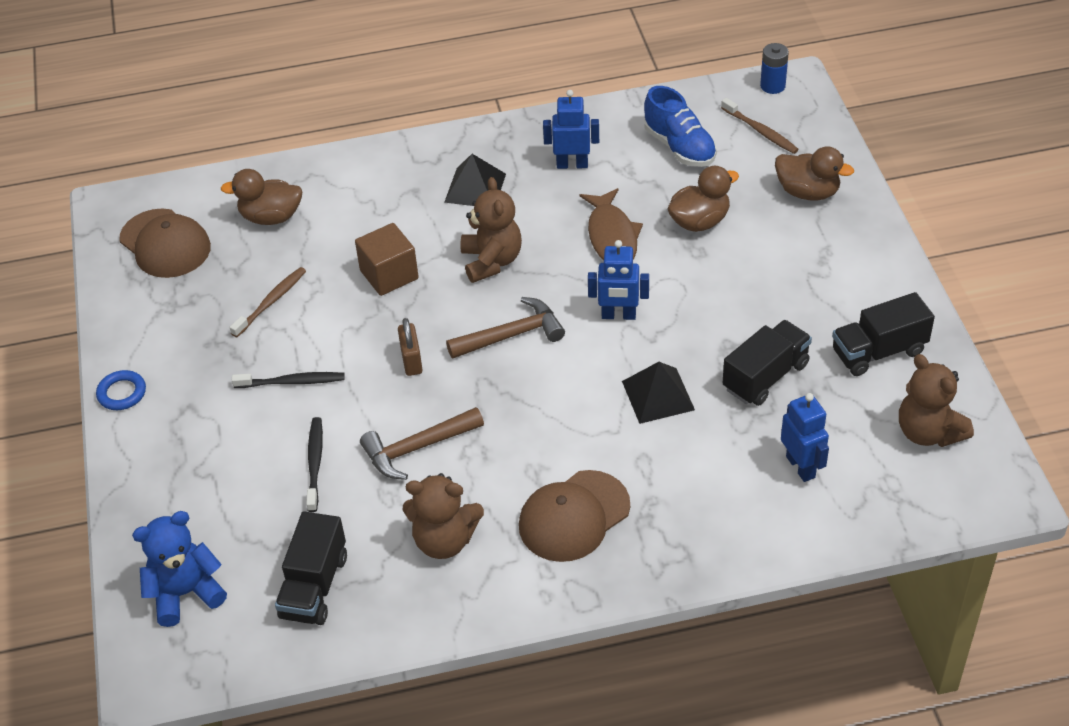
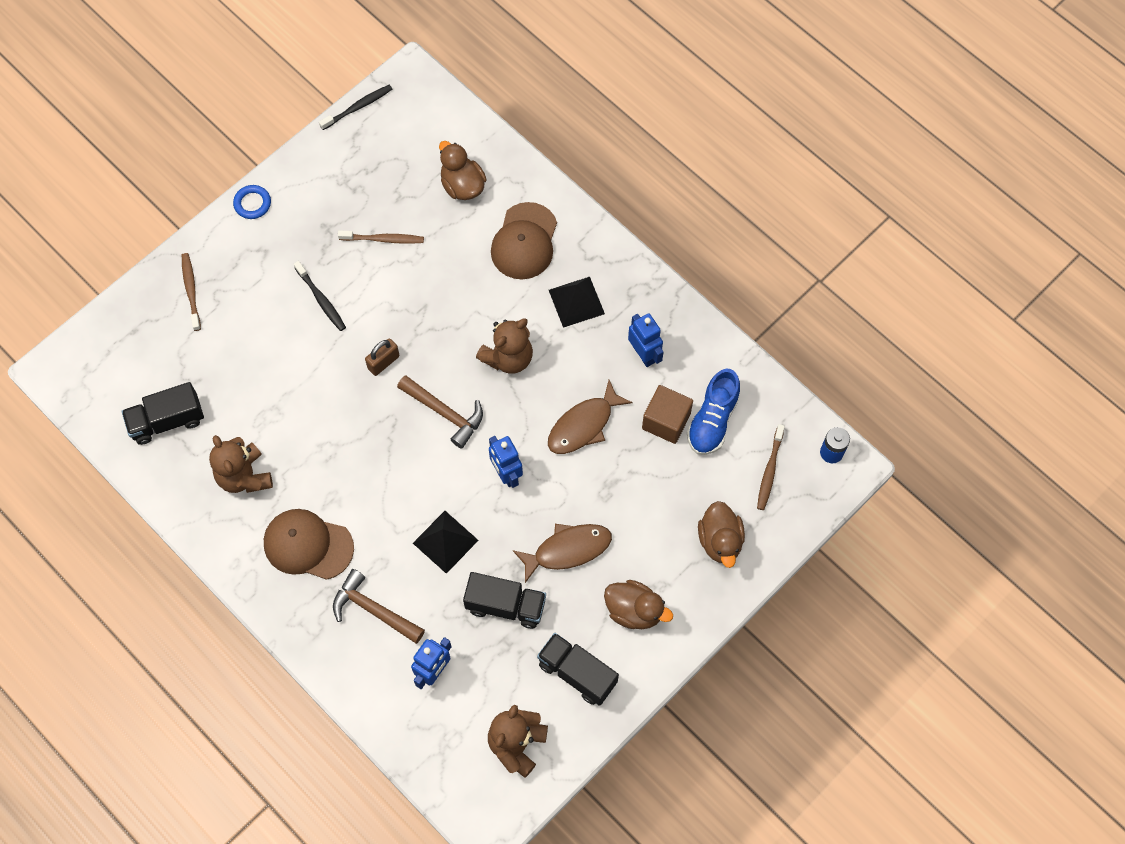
camera: 55 degrees right, 20 degrees up
brown cap [119,209,211,278] -> brown cap moved to [491,202,557,279]
blue teddy bear [132,511,227,627] -> none
black toothbrush [306,417,323,512] -> black toothbrush moved to [319,85,392,130]
brown cube [355,223,419,296] -> brown cube moved to [642,385,693,444]
brown hammer [360,407,484,480] -> brown hammer moved to [333,569,425,644]
brown duck [668,166,739,232] -> brown duck moved to [604,580,673,629]
none -> brown toothbrush [182,253,201,331]
none -> brown fish [513,524,612,583]

